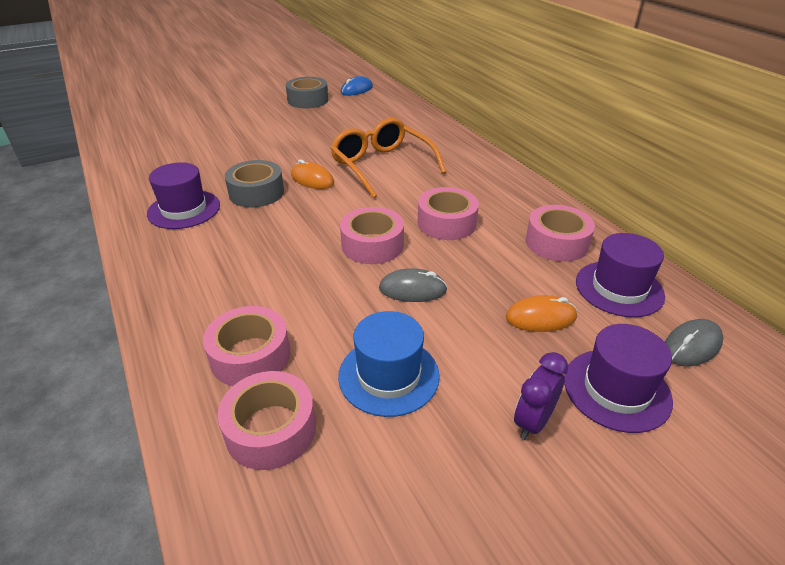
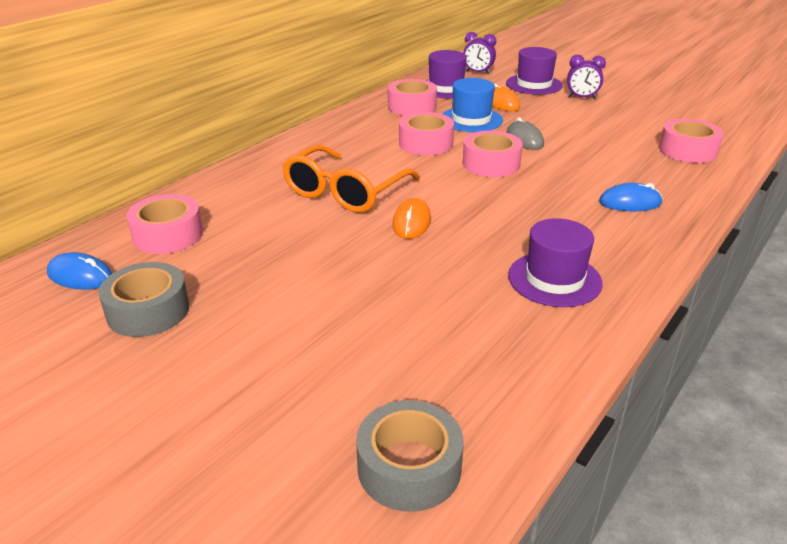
camera: 115 degrees left, 5 degrees down
pink tape [203,306,290,386] -> pink tape moved to [127,194,203,254]
grey tape [225,160,284,207] -> grey tape moved to [356,400,464,512]
blue hat [338,311,440,417] -> blue hat moved to [442,78,503,132]
grey mouse [665,319,723,366] -> purple clock [463,32,496,74]
none -> blue mouse [599,183,662,211]

